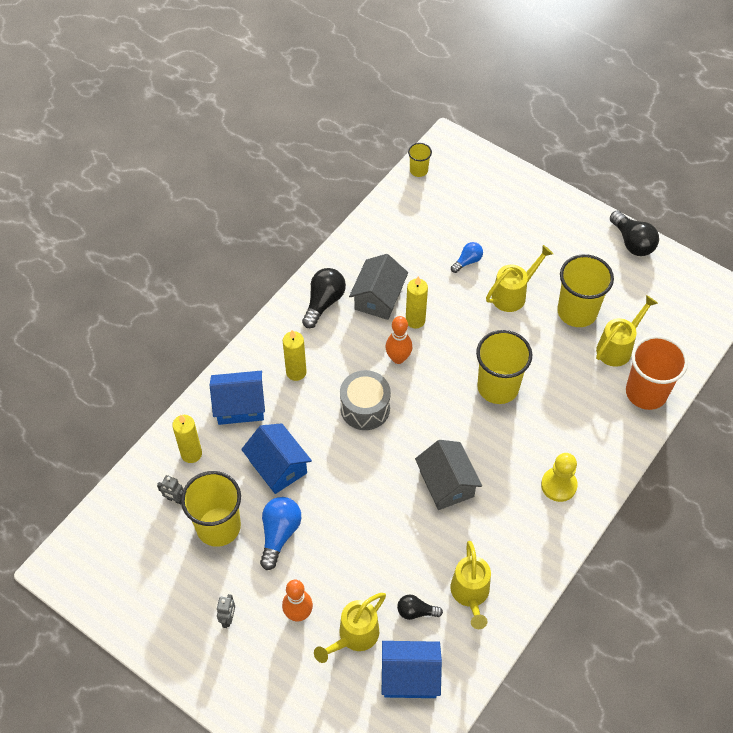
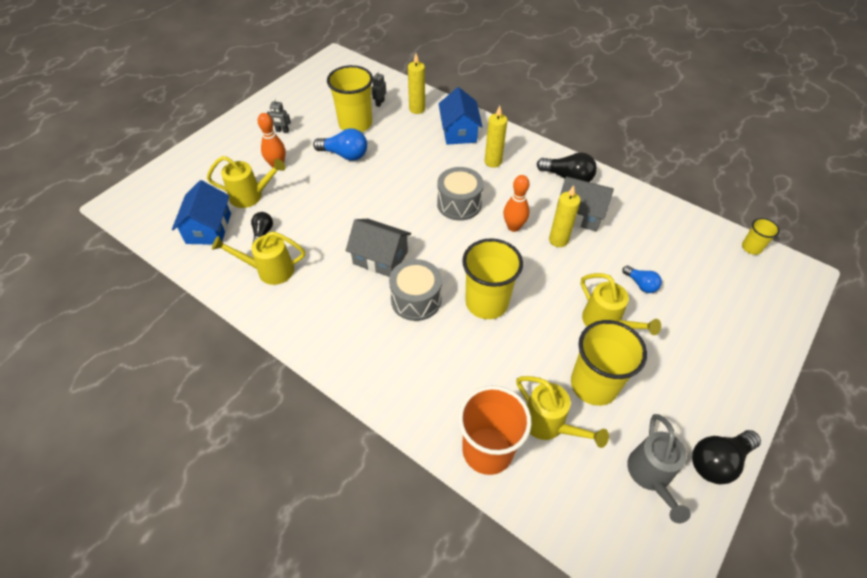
camera: 90 degrees right, 5 degrees down
blue house [241,423,312,494] -> none
yellow watering can [314,593,386,663] -> yellow watering can turned 135 degrees clockwise [207,156,285,208]
grey house [415,440,482,510] -> grey house turned 45 degrees clockwise [346,219,411,277]
yellow pawn [541,453,578,502] -> none
none -> grey drum [389,259,442,321]
none -> grey watering can [627,414,691,523]

